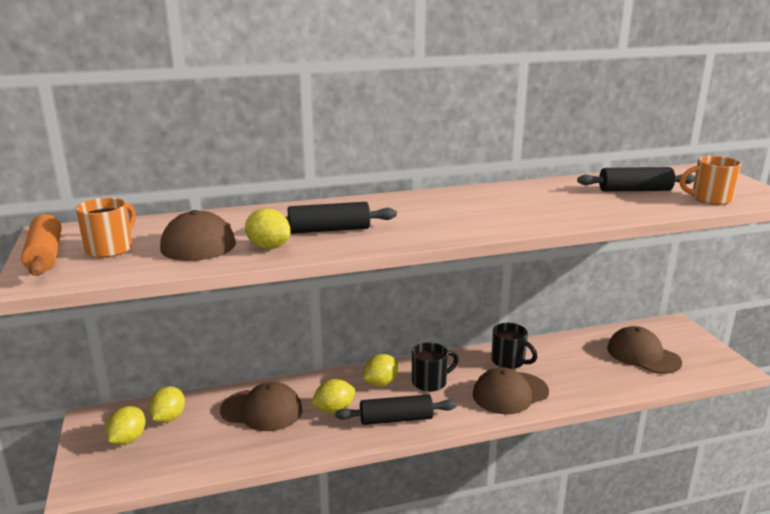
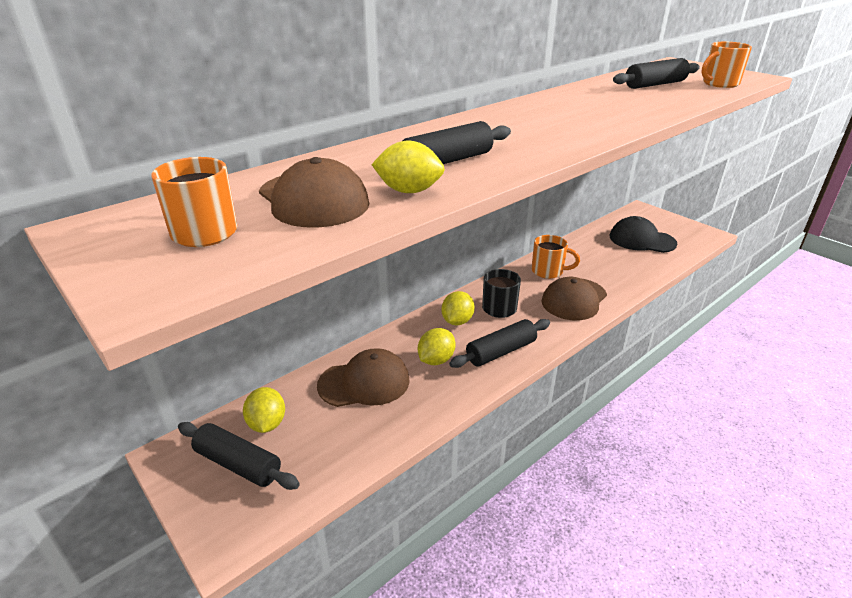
camera: 25 degrees left, 10 degrees up
orange rolling pin [21,214,62,276] -> none
yellow lemon [105,406,146,445] -> black rolling pin [178,422,300,490]
black mug [491,323,537,369] -> orange mug [531,235,580,279]
brown cap [607,326,682,374] -> black cap [610,216,677,253]

